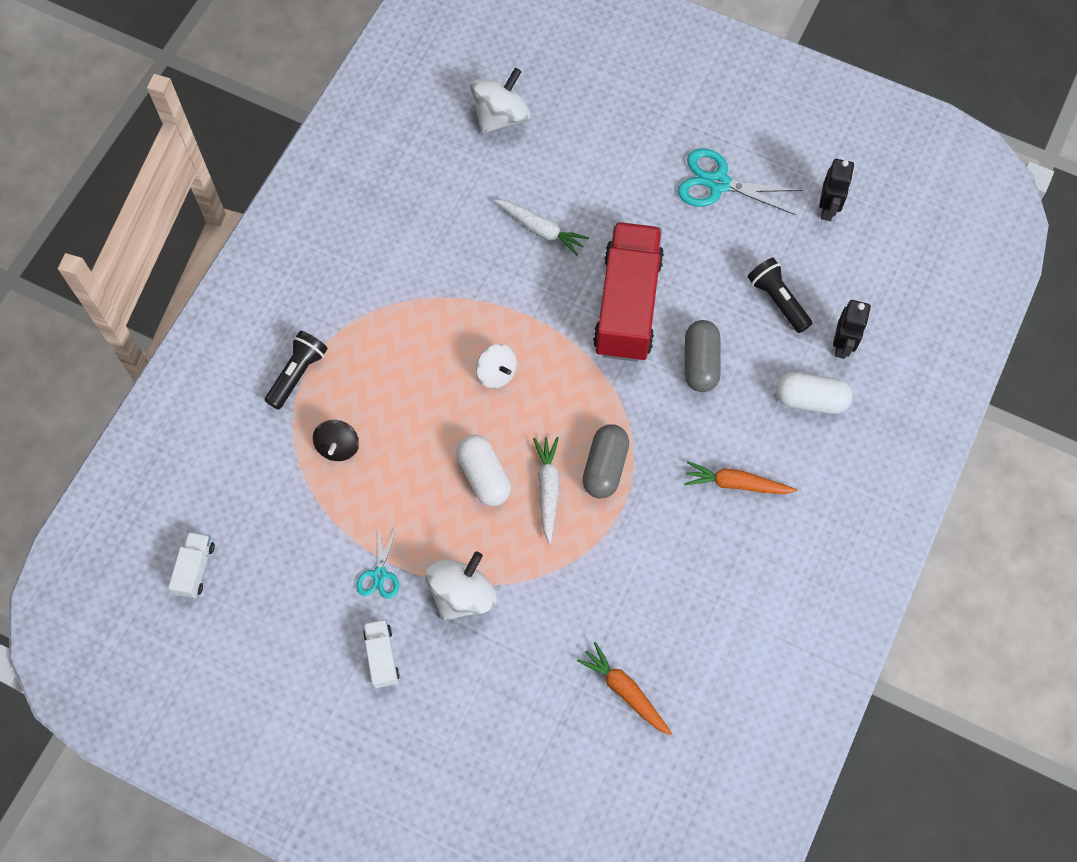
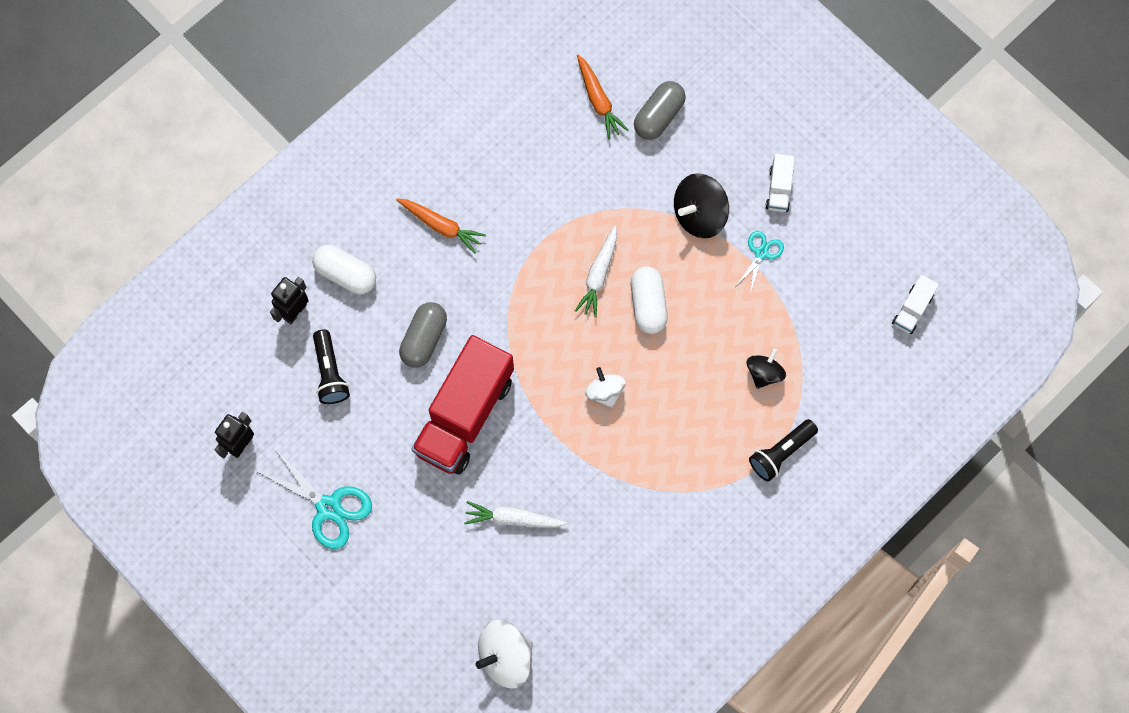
camera: 160 degrees left, 5 degrees up
white spinning top [425,551,497,621] -> black spinning top [674,173,729,239]
white carrot [494,199,589,256] -> white carrot turned 45 degrees counterclockwise [464,501,568,528]
grey capsule [582,424,629,498] -> grey capsule moved to [634,81,686,140]

